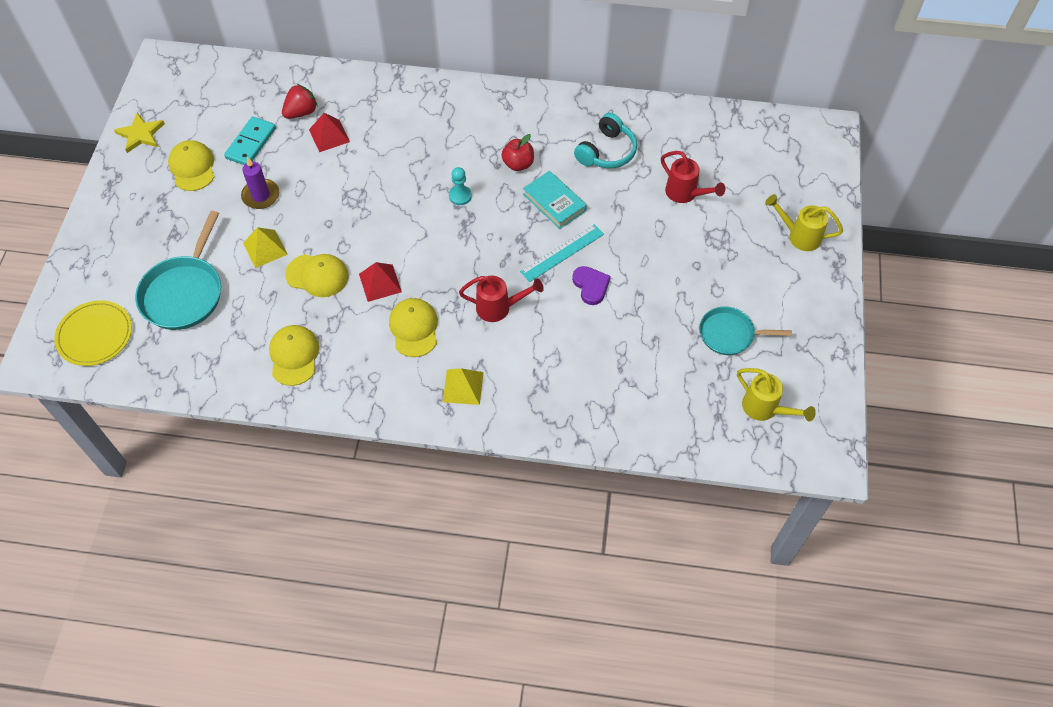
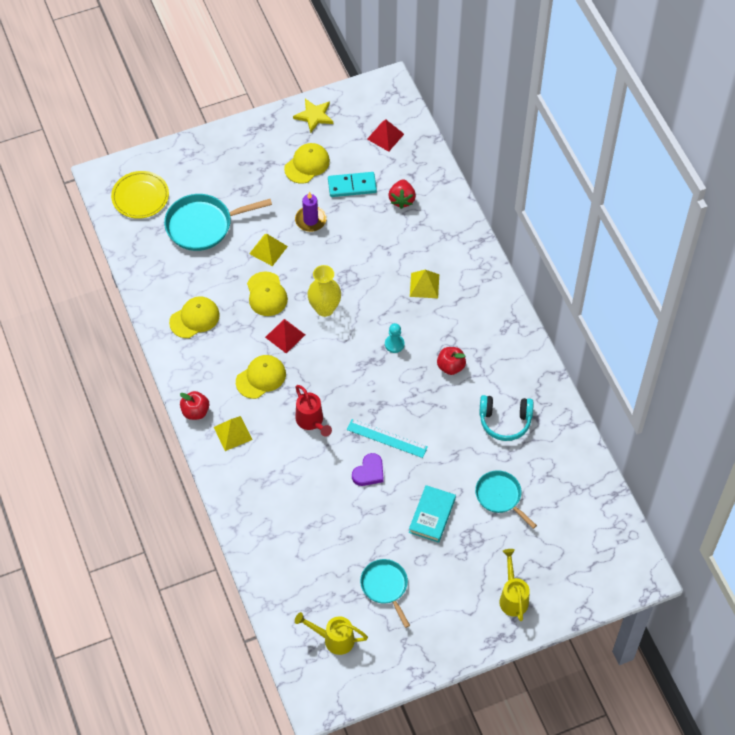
camera: 60 degrees right, 0 degrees up
red strawberry [282,84,318,119] -> red strawberry turned 75 degrees clockwise [388,179,416,209]
red pyramid [309,113,350,152] -> red pyramid moved to [367,120,404,152]
turquoise book [523,171,587,229] -> turquoise book moved to [409,485,456,543]
red watering can [661,151,725,203] -> turquoise pan [475,470,537,529]
yellow watering can [737,368,816,422] -> yellow watering can turned 90 degrees clockwise [295,612,368,655]
none -> red apple [180,391,209,420]
none -> yellow vase [307,265,341,317]
none -> yellow pyramid [410,270,439,298]

